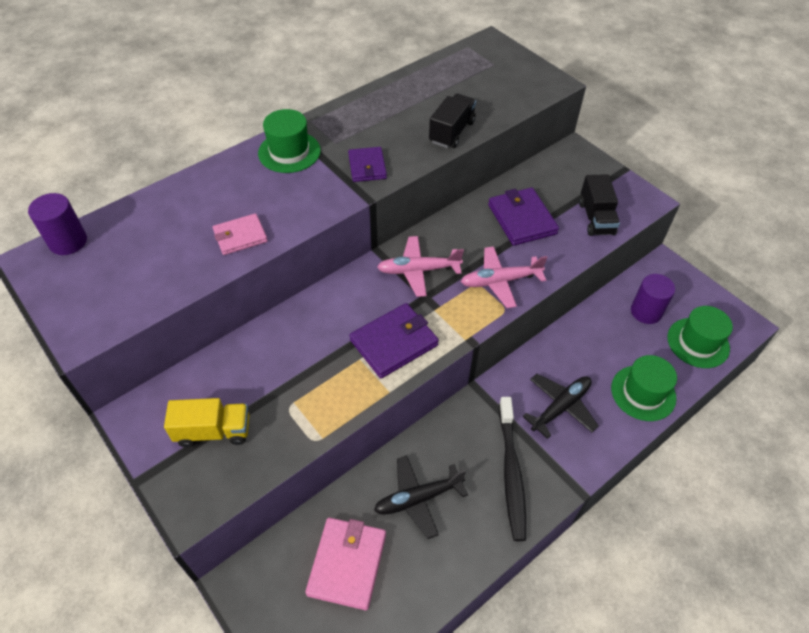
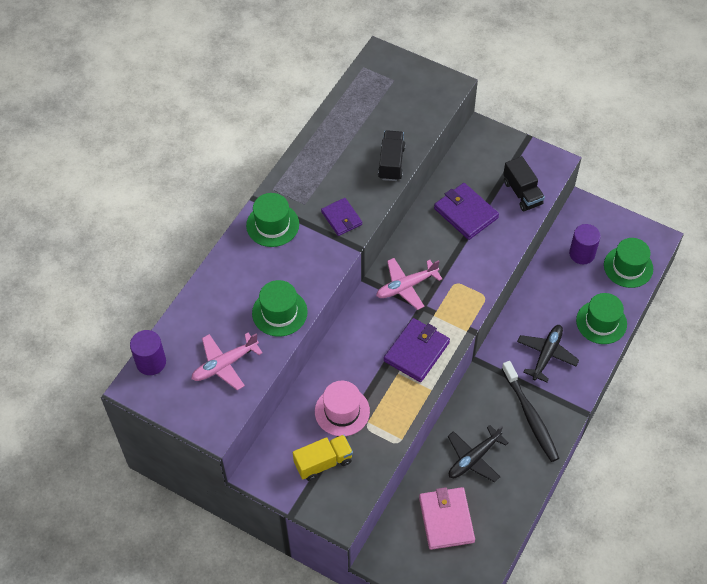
camera: 20 degrees left, 5 degrees up
pink wallet [213,213,268,255] -> green hat [252,280,308,337]
pink plane [461,246,548,308] -> pink plane moved to [191,333,263,390]
none -> pink hat [315,381,370,436]

